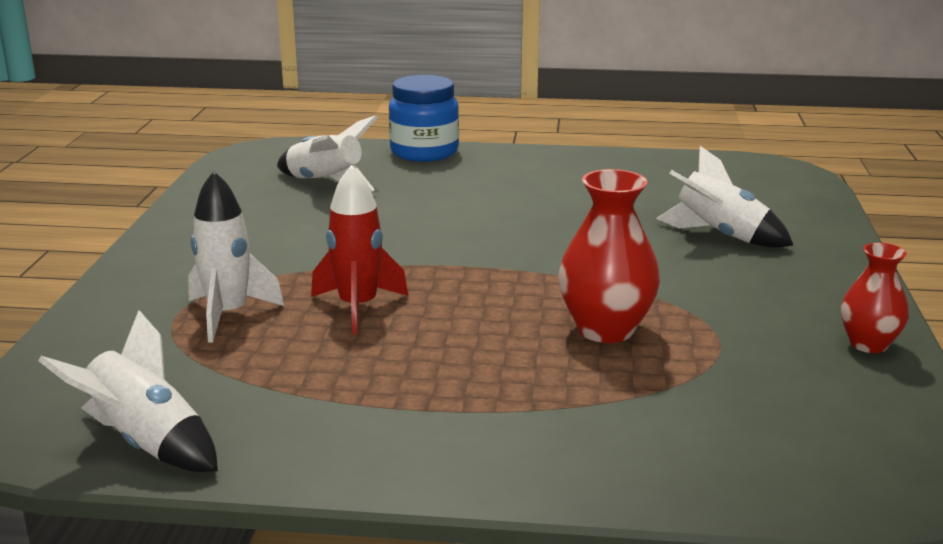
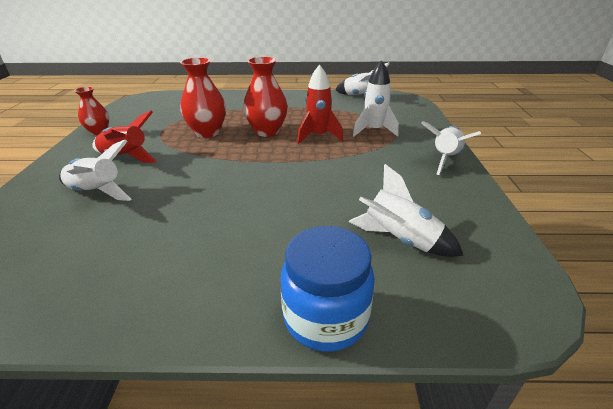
camera: 175 degrees right, 10 degrees up
none -> red rocket [92,111,157,163]
none -> red vase [243,57,288,137]
none -> white rocket [421,121,481,175]

